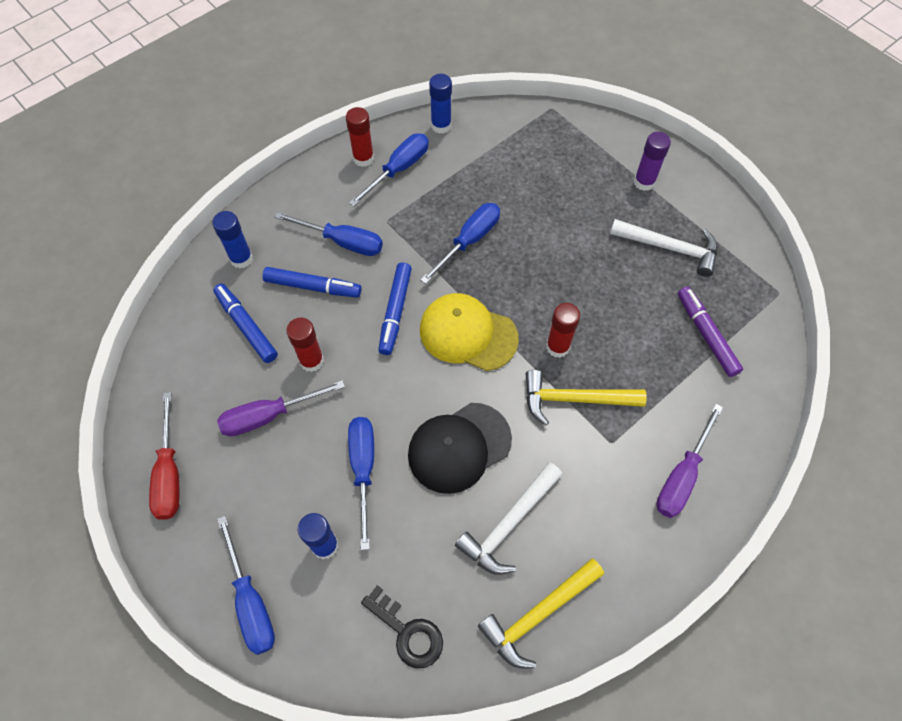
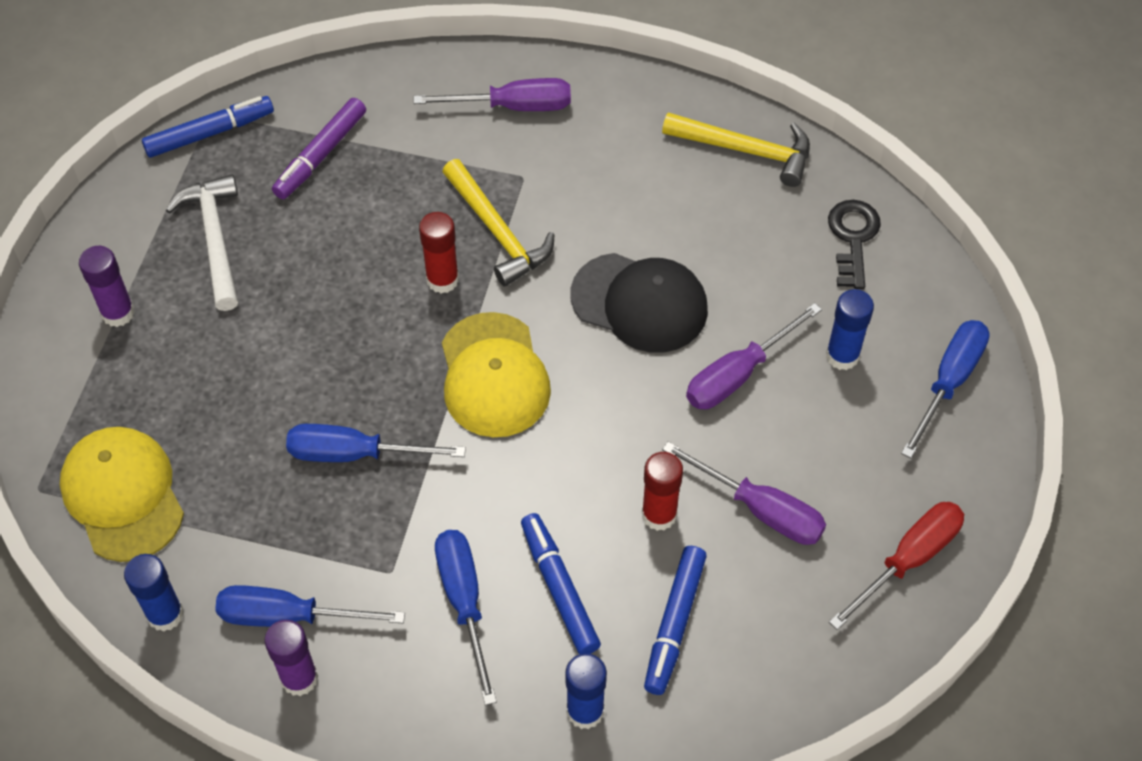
camera: 125 degrees left, 5 degrees down
red glue stick [346,107,374,167] -> purple glue stick [265,620,318,696]
blue screwdriver [348,417,374,550] -> purple screwdriver [686,303,822,409]
blue marker [378,263,412,355] -> blue marker moved to [142,96,274,158]
white hammer [455,463,562,575] -> none
none -> yellow cap [60,427,184,562]

